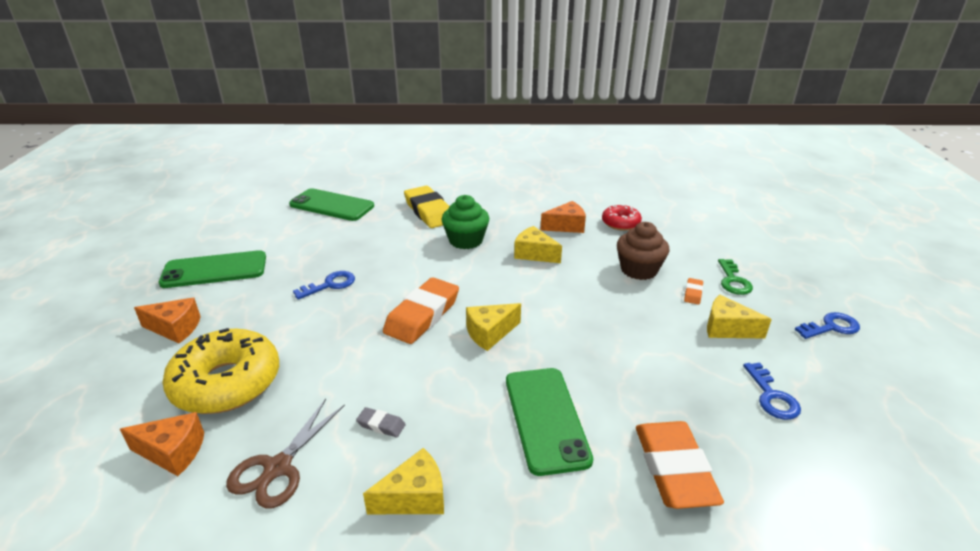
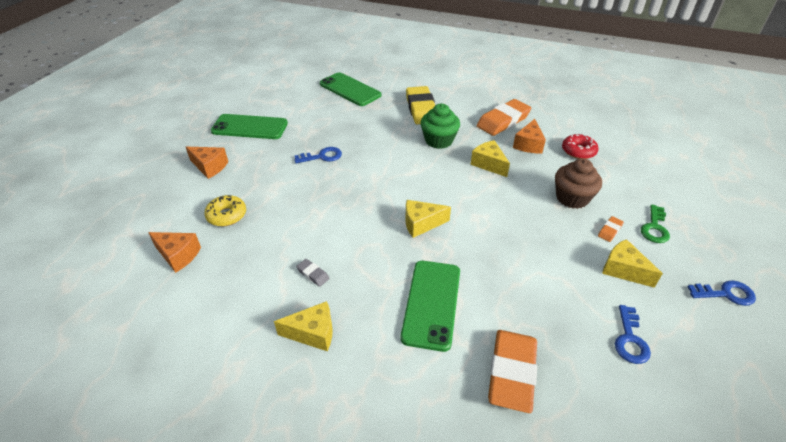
camera: 20 degrees right, 10 degrees up
yellow donut [162,328,279,414] -> yellow donut [204,195,246,226], size x0.53
brown scissors [226,399,345,509] -> none
orange eraser [383,277,459,344] -> orange eraser moved to [477,99,532,136]
orange cheese [540,201,586,233] -> orange cheese turned 105 degrees clockwise [513,119,546,153]

